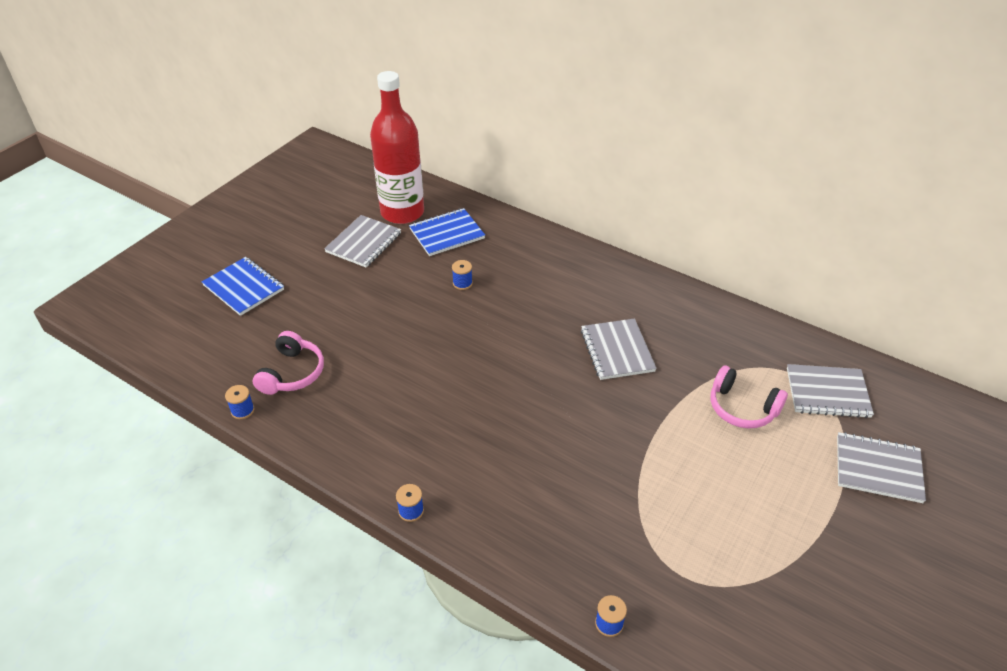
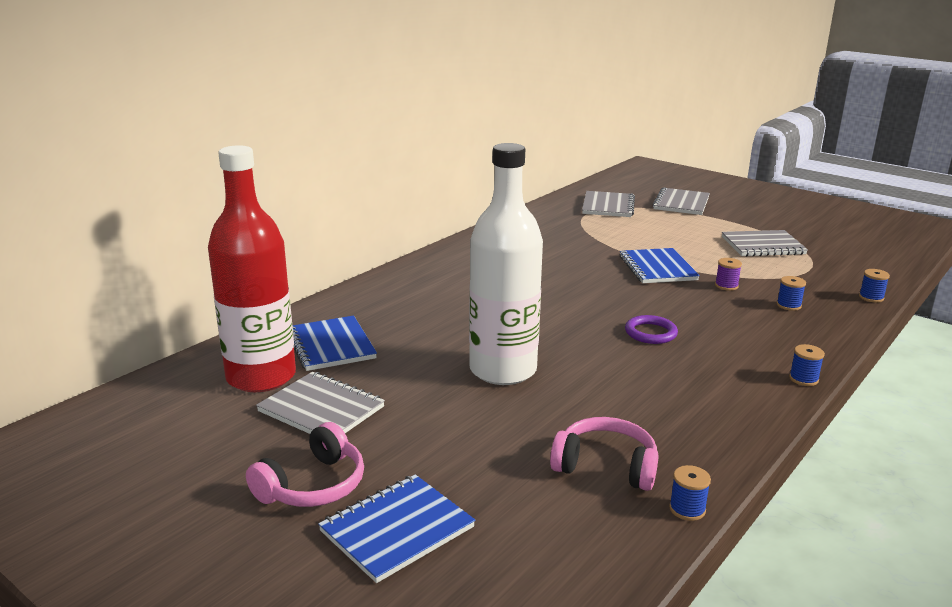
camera: 85 degrees left, 20 degrees down
blue spool [452,260,473,290] -> blue spool moved to [777,276,806,311]
grey notebook [581,318,657,380] -> grey notebook moved to [722,230,808,257]
pink headphones [711,366,788,429] -> pink headphones moved to [246,422,364,507]
none -> white bottle [469,143,543,385]
none -> blue notebook [620,248,700,283]
none -> purple ring [625,315,678,344]
none -> purple spool [715,258,742,291]

